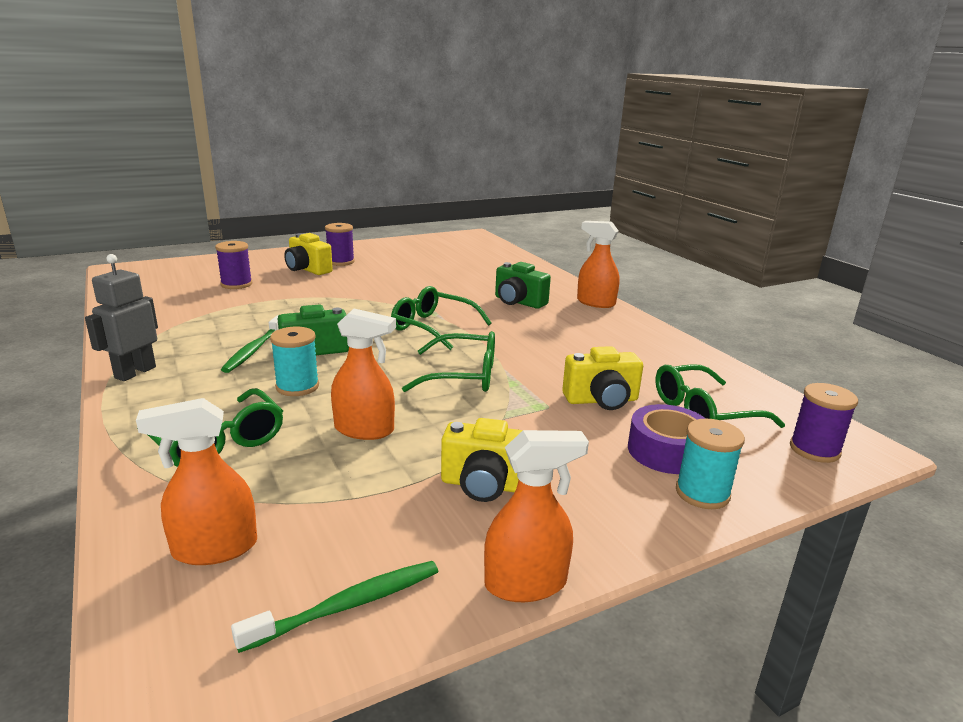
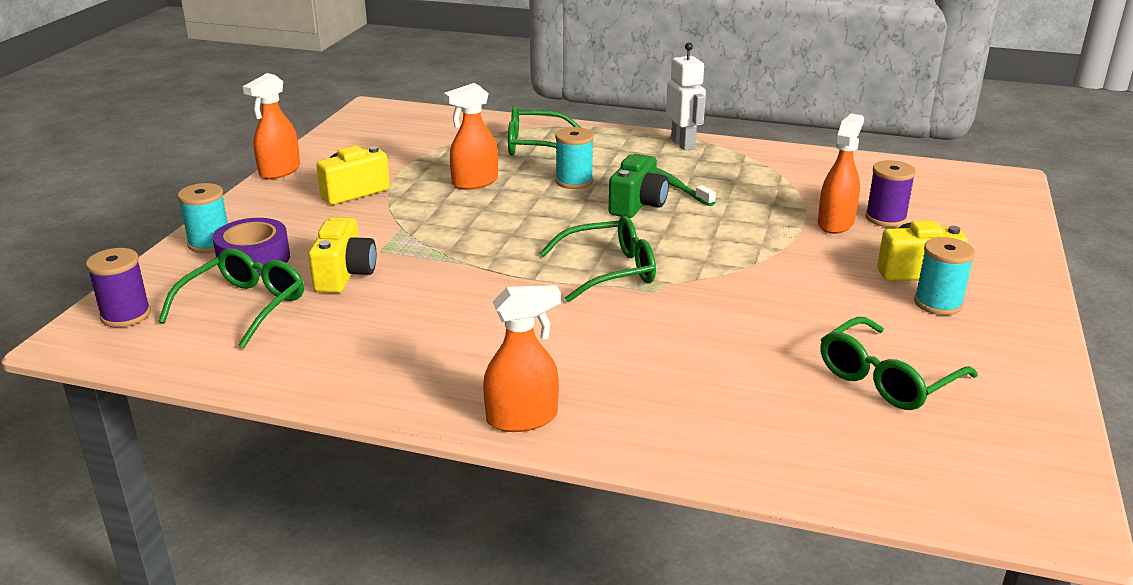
camera: 135 degrees right, 5 degrees up
grey robot [85,254,158,381] -> white robot [666,42,706,151]
orange spray bottle [136,398,257,565] -> orange spray bottle moved to [818,114,864,234]
green toothbrush [231,561,438,653] -> none
purple spool [325,223,355,266] -> turquoise spool [914,237,975,315]
green glasses [402,331,495,392] -> green glasses moved to [820,317,978,410]
green camera [495,262,551,309] -> none
yellow camera [562,346,643,410] -> yellow camera turned 150 degrees clockwise [308,217,376,293]

